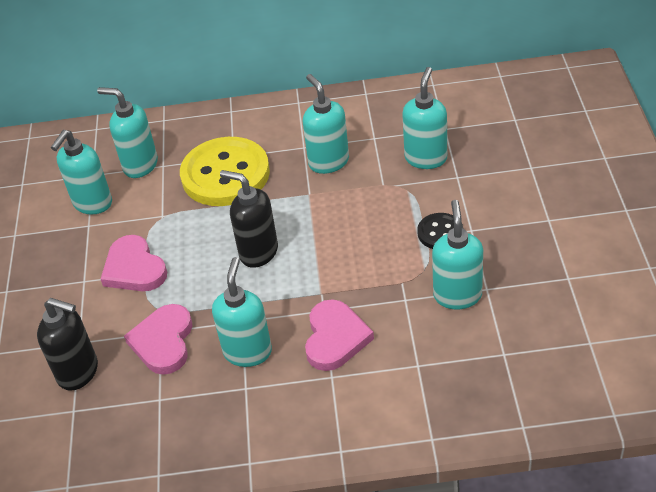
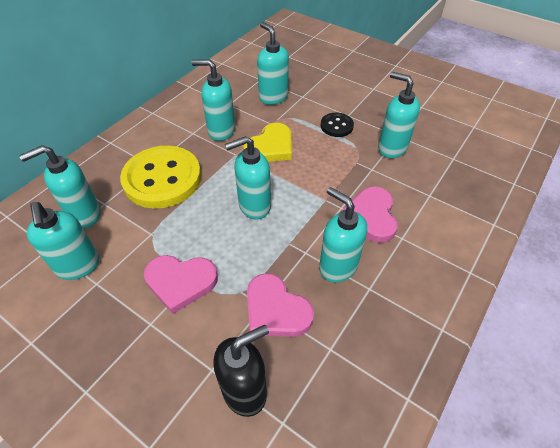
camera: 55 degrees left, 5 degrees up
black soap dispenser [220,170,278,268] -> turquoise soap dispenser [225,136,271,220]
pink heart [305,299,374,371] -> pink heart turned 135 degrees counterclockwise [342,187,398,243]
none -> yellow heart [243,123,292,162]

